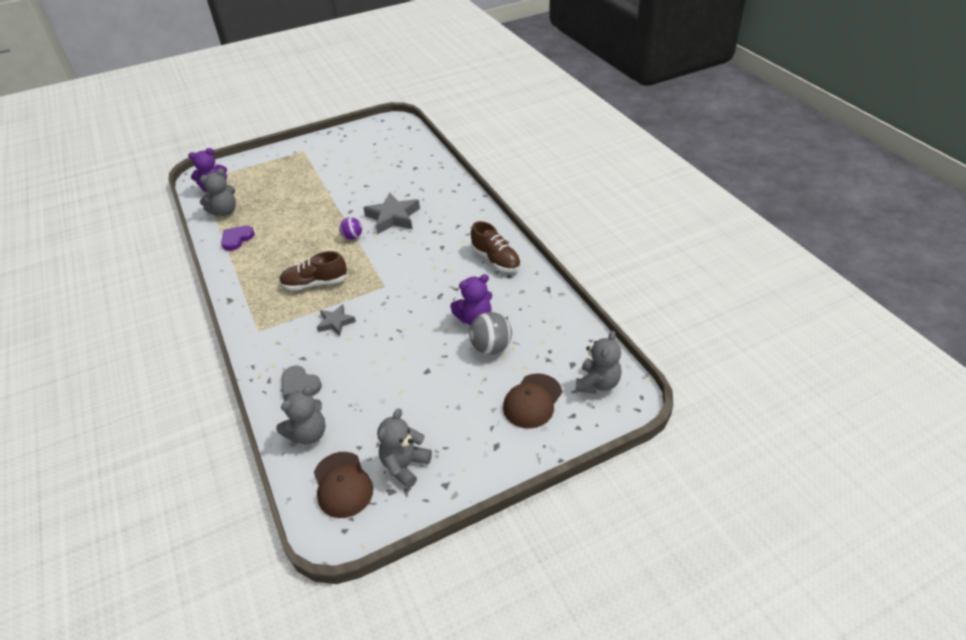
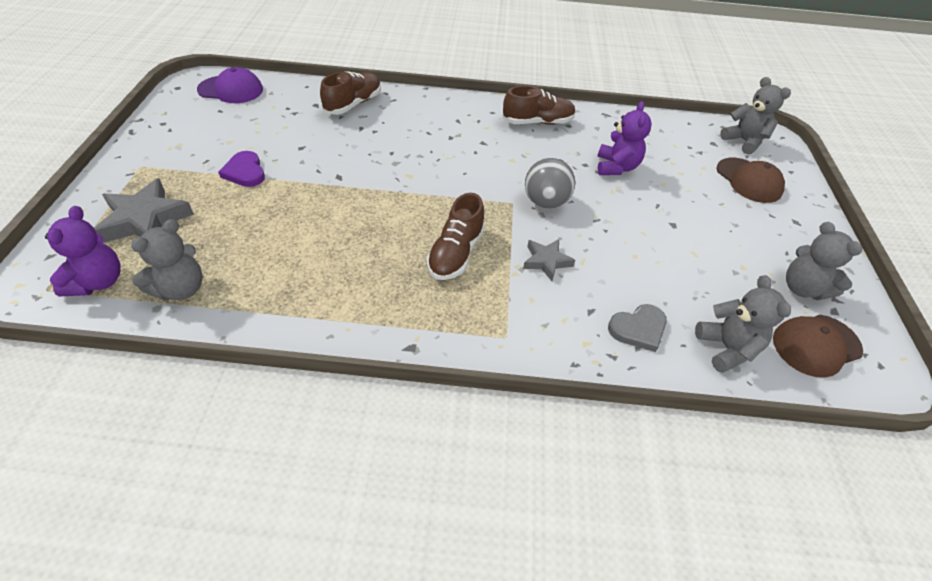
camera: 65 degrees left, 5 degrees up
grey teddy bear [200,168,236,216] -> grey teddy bear turned 45 degrees clockwise [131,219,203,301]
purple heart [221,226,255,251] -> purple heart moved to [218,151,265,187]
brown cap [314,452,373,518] -> brown cap turned 150 degrees clockwise [773,315,863,378]
purple ball [339,217,362,240] -> none
grey star [363,193,420,234] -> grey star moved to [94,178,194,243]
grey ball [469,312,512,355] -> grey ball moved to [525,158,575,209]
none -> purple cap [197,67,263,103]
none -> brown shoe [320,72,381,115]

